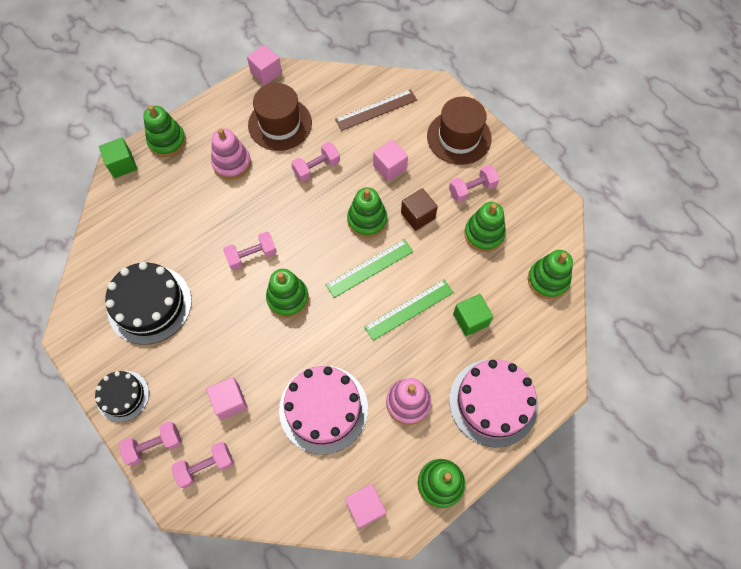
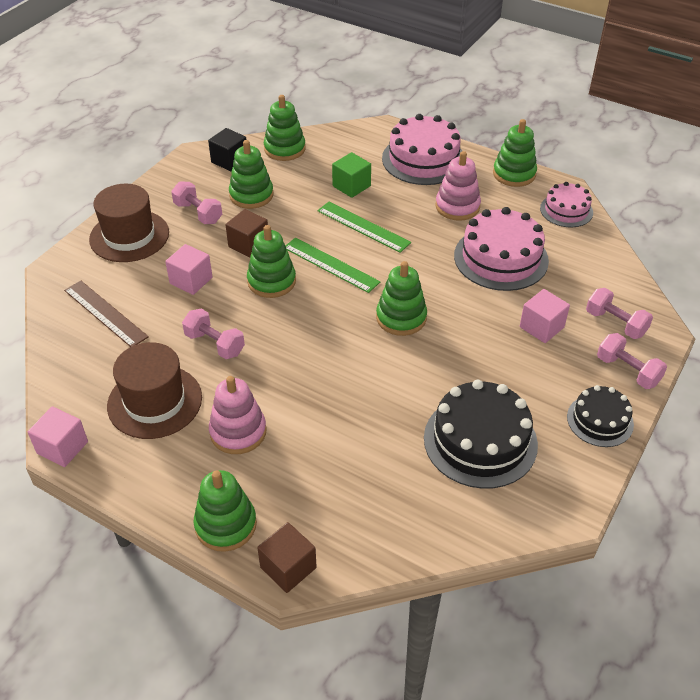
camera: 110 degrees left, 20 degrees down
green cube [99,138,137,178] -> brown cube [257,522,317,593]
pink dumbbell [223,232,277,270] -> none
pink cube [345,484,386,529] -> pink cake [540,182,593,227]
none -> black cube [208,128,246,171]

